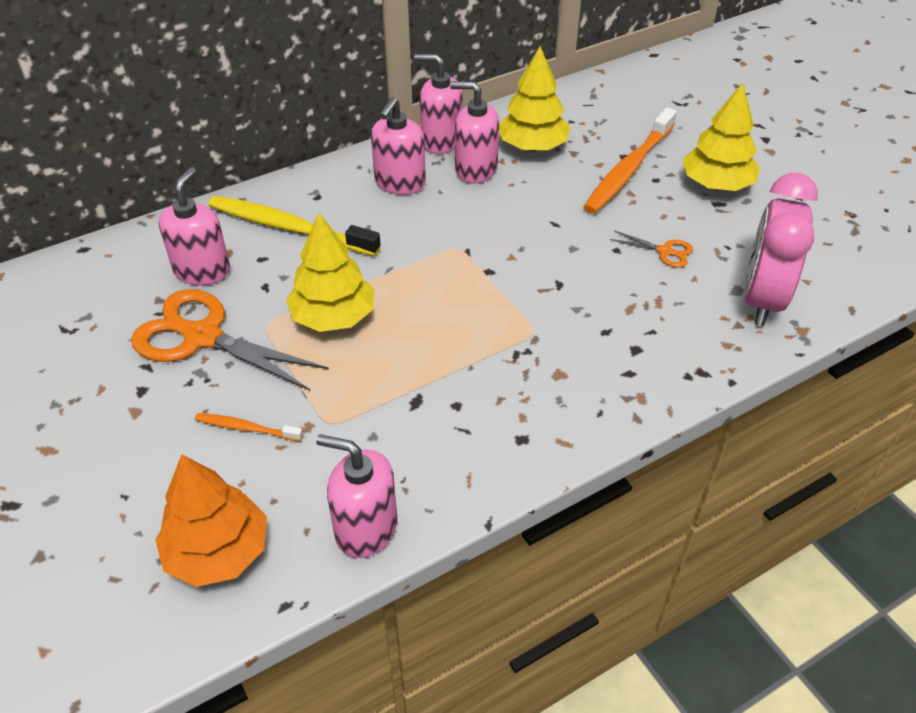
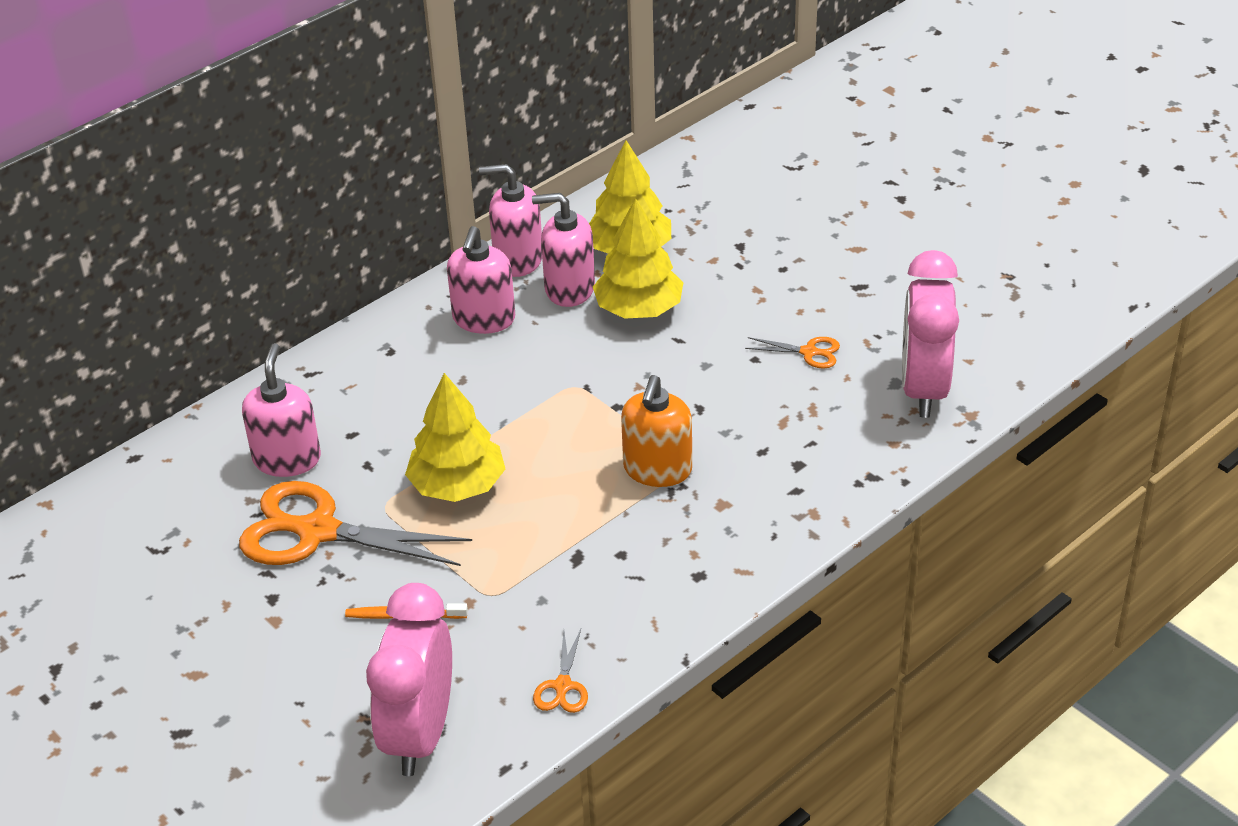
camera: 10 degrees left, 5 degrees down
orange tree [155,454,267,587] -> pink clock [366,583,452,776]
yellow toothbrush [209,196,381,256] -> none
pink soap dispenser [316,434,398,558] -> orange scissors [533,629,588,713]
orange toothbrush [583,107,677,214] -> none
yellow tree [682,83,760,191] -> yellow tree moved to [593,198,684,319]
none -> orange soap dispenser [621,375,692,487]

